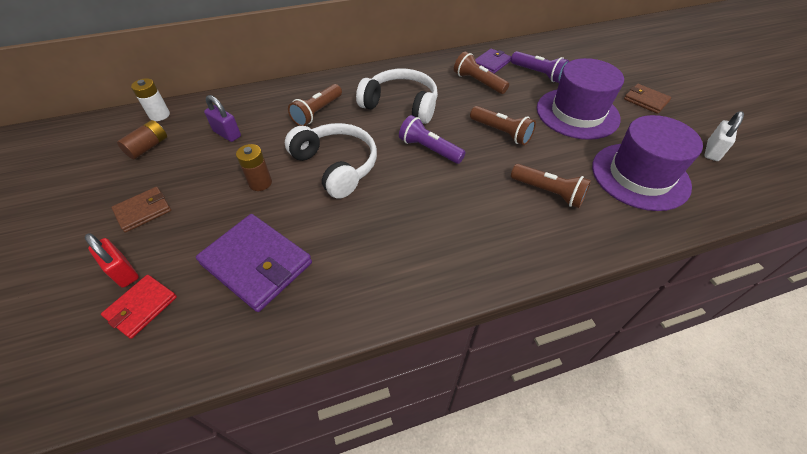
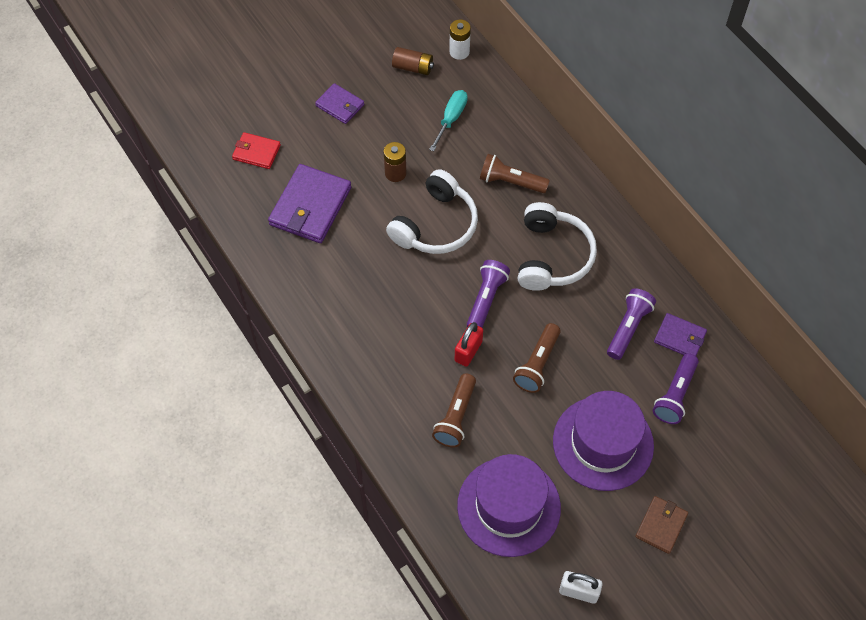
camera: 75 degrees right, 10 degrees up
red padlock [85,233,139,288] -> red padlock moved to [455,322,483,367]
brown wallet [111,187,171,233] -> purple wallet [315,83,364,124]
purple padlock [204,95,241,142] -> turquoise screwdriver [429,90,468,152]
brown flashlight [454,51,509,94] -> purple flashlight [607,288,656,360]

